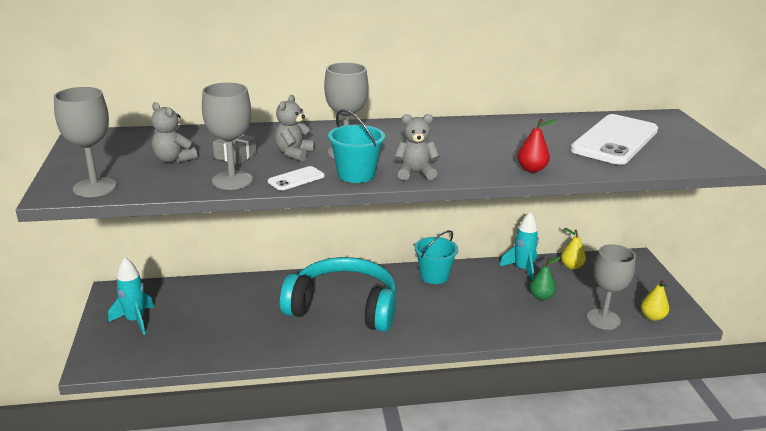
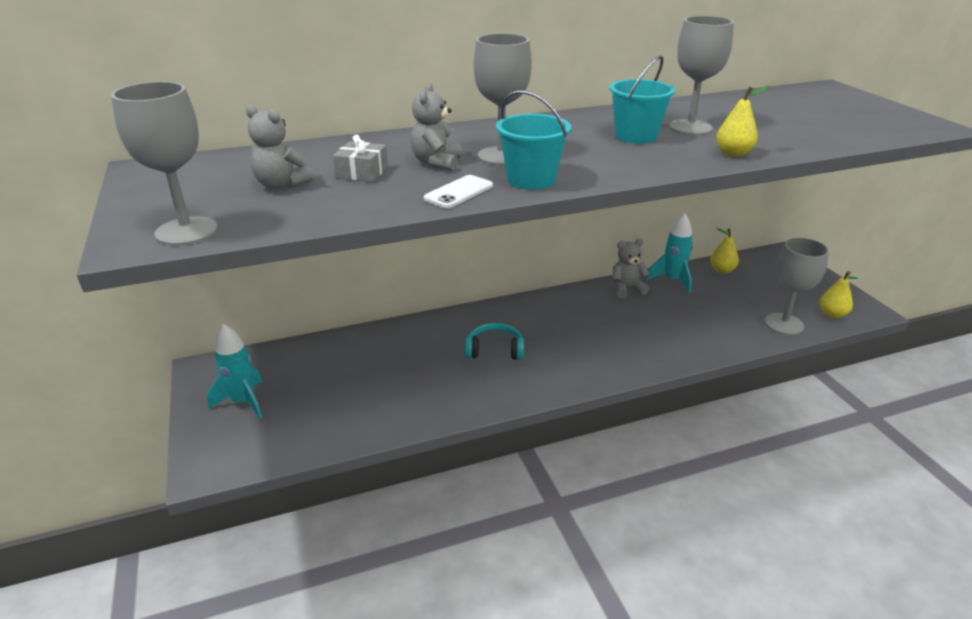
camera: 10 degrees left, 5 degrees up
grey goblet [202,83,253,190] -> grey goblet moved to [669,16,734,135]
turquoise headphones [280,257,397,332] -> turquoise headphones [465,323,524,360], size x0.44
grey teddy bear [394,114,440,180] -> grey teddy bear moved to [612,239,650,298]
turquoise bucket [414,230,458,284] -> turquoise bucket moved to [609,55,675,144]
red pear [518,119,556,172] -> yellow pear [716,86,770,157]
green pear [530,256,560,300] -> none
white phone [570,114,658,165] -> none

